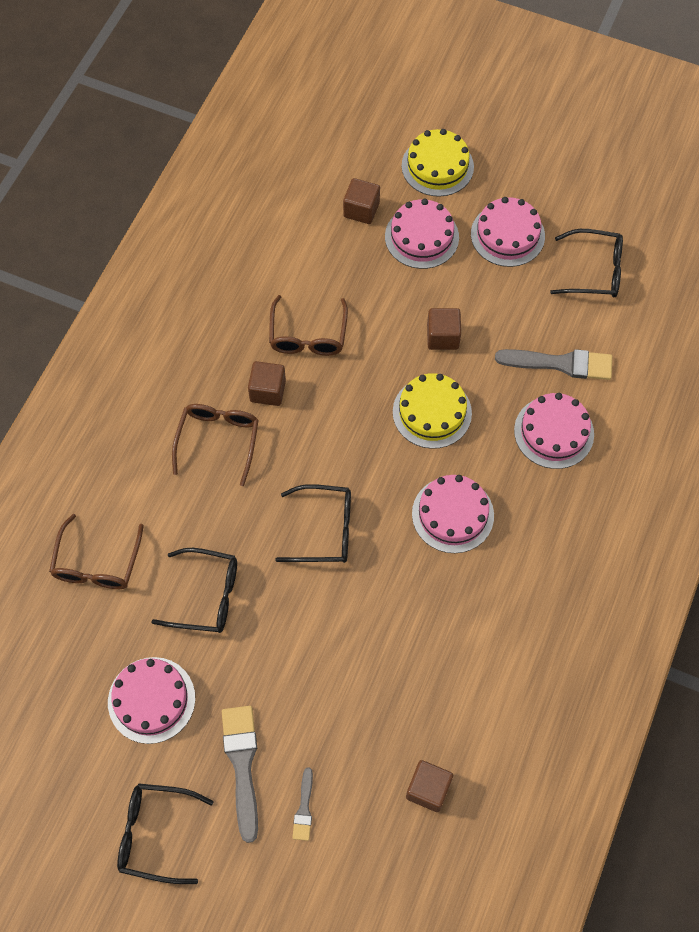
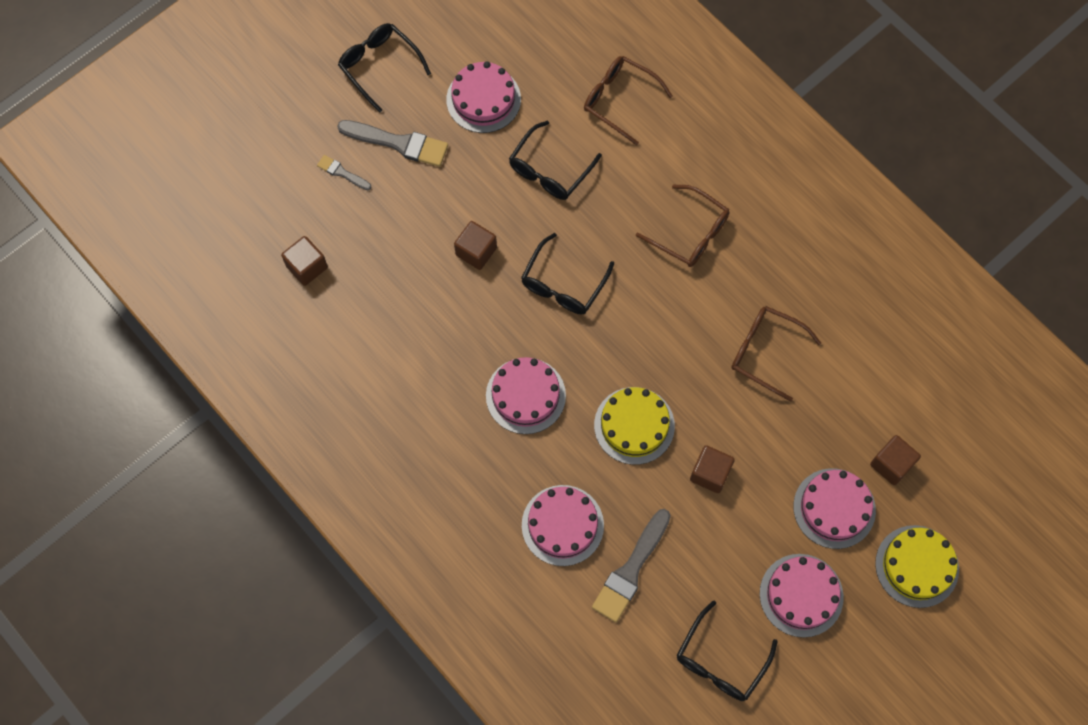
camera: 115 degrees right, 5 degrees up
black glasses [117,784,214,884] -> black glasses turned 75 degrees counterclockwise [338,23,431,112]
brown cube [248,361,286,406] -> brown cube moved to [454,221,497,270]

